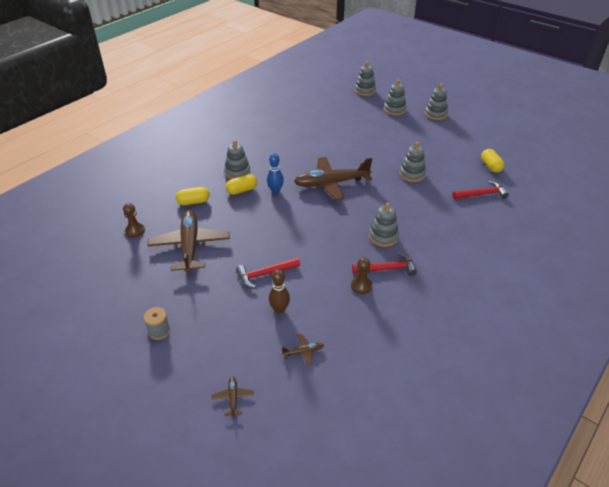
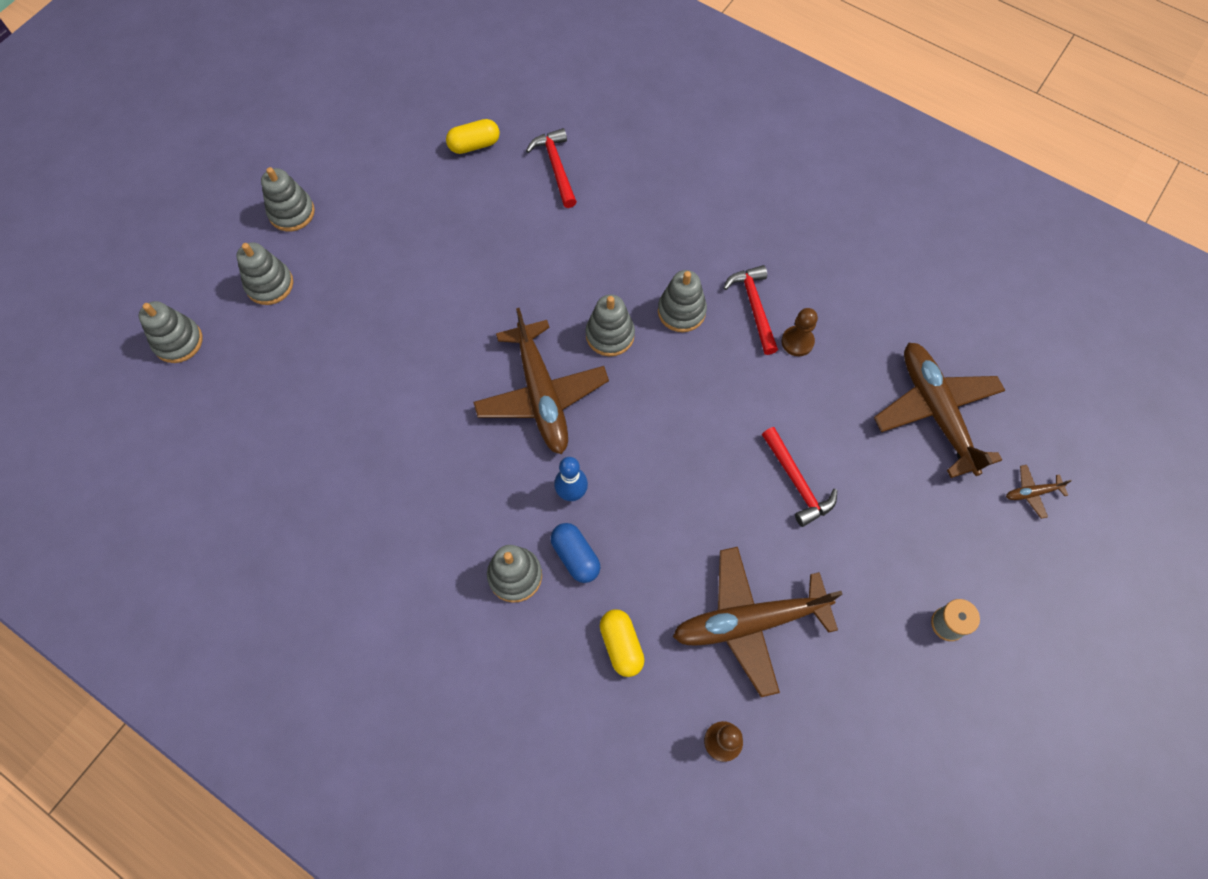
camera: 95 degrees left, 25 degrees up
yellow capsule [226,174,257,195] -> blue capsule [551,523,601,583]
brown bowling pin [269,270,290,314] -> none
brown plane [282,334,324,366] -> brown plane [874,343,1005,478], size x2.48
grey stacking toy [399,142,426,182] -> grey stacking toy moved to [586,294,635,356]

